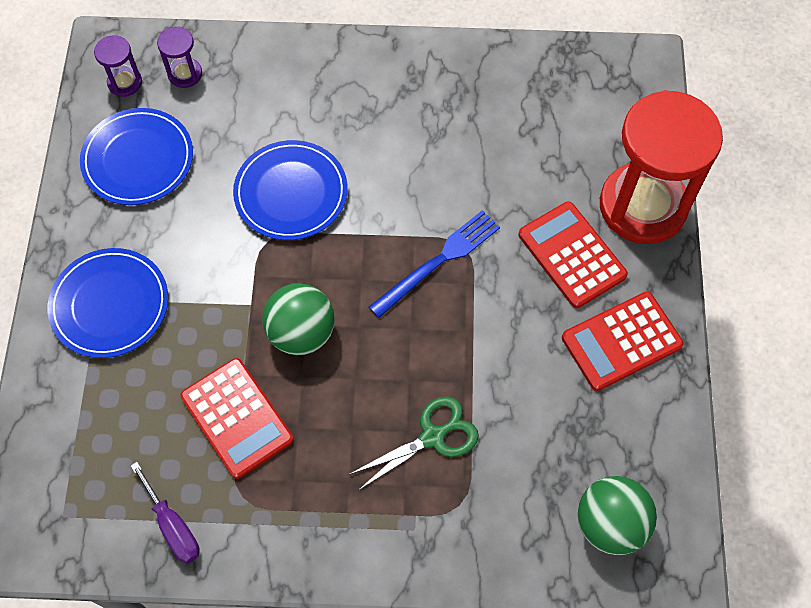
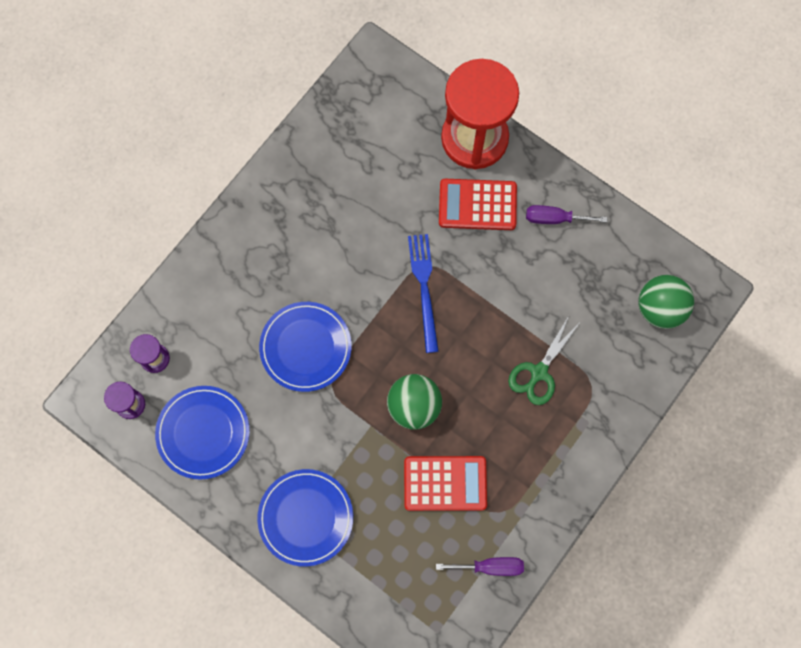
camera: 55 degrees left, 10 degrees up
green scissors [350,396,479,490] -> green scissors turned 150 degrees counterclockwise [508,316,579,405]
red calculator [562,292,684,391] -> purple screwdriver [526,205,607,224]

